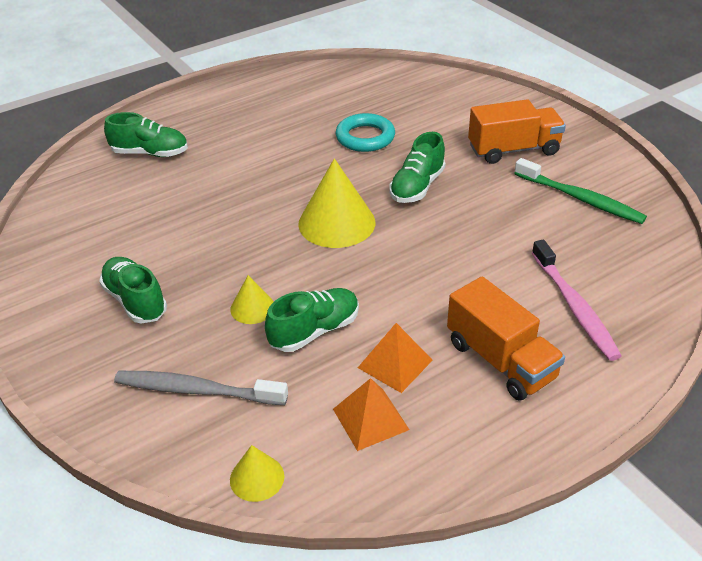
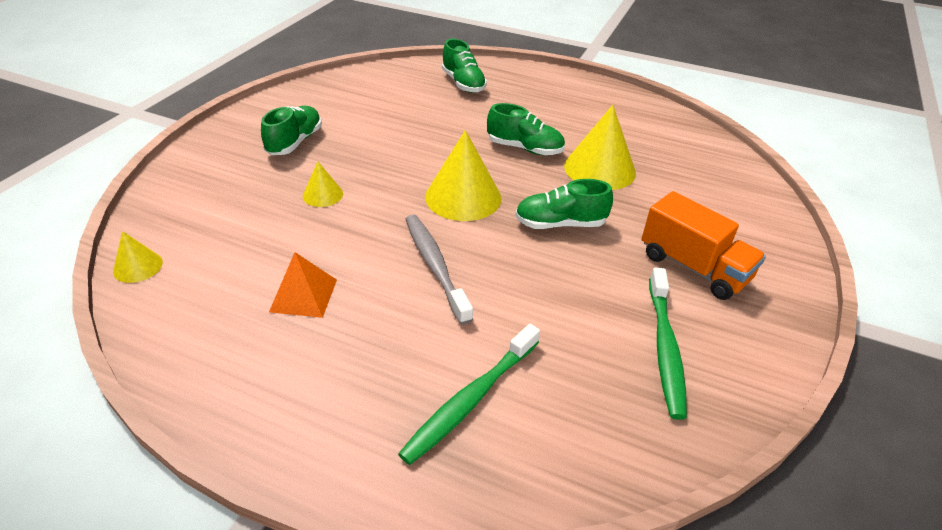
camera: 55 degrees right, 0 degrees up
grey toothbrush [114,371,288,405] -> grey toothbrush moved to [406,215,473,325]
green shoe [265,288,359,352] -> green shoe moved to [487,103,565,155]
orange pyramid [333,378,410,451] -> none
turquoise ring [336,113,395,152] -> yellow cone [564,105,636,190]
orange truck [447,276,565,401] -> none
pink toothbrush [532,240,622,361] -> green toothbrush [398,324,540,465]

